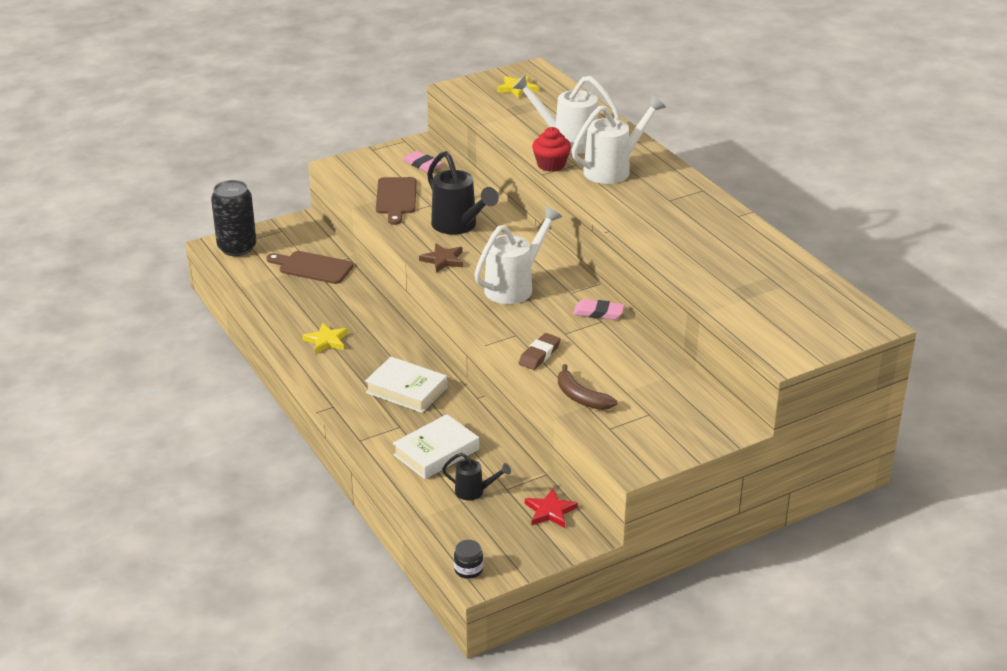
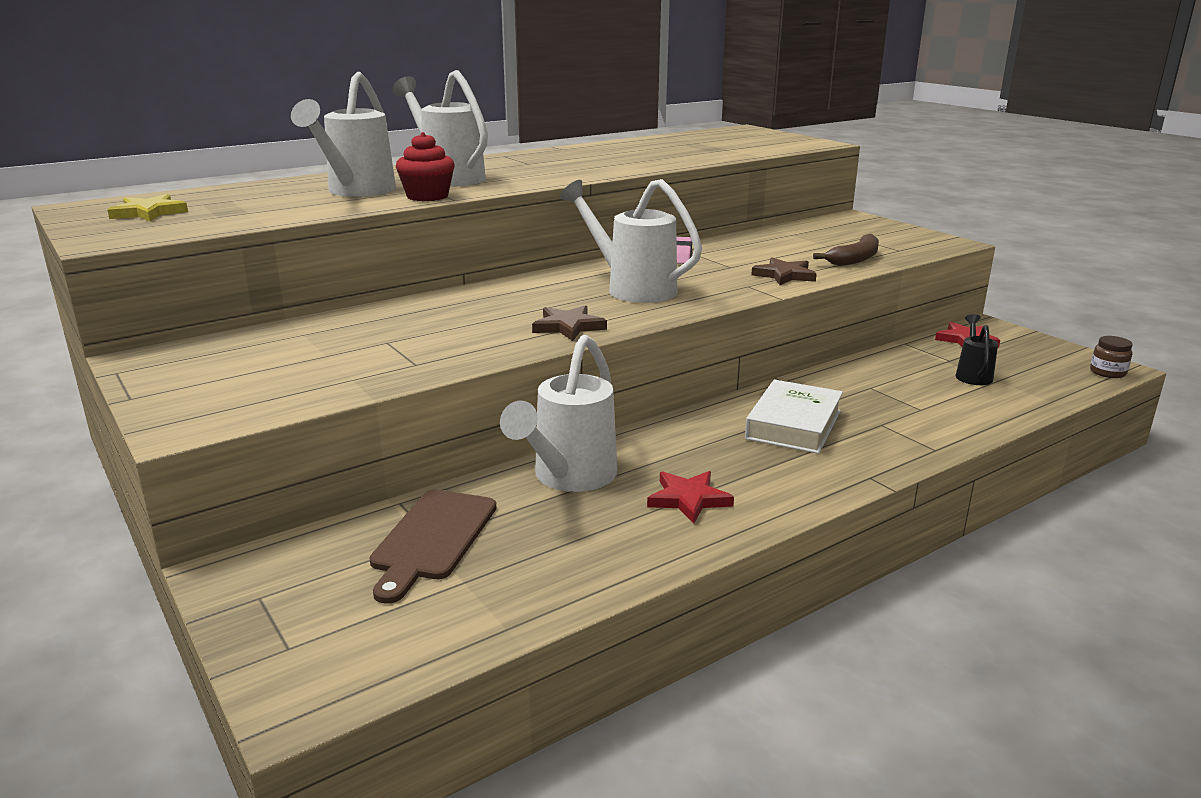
camera: 95 degrees left, 10 degrees down
black can [211,180,256,256] -> none
yellow star [302,323,348,354] -> red star [647,471,734,524]
brown cutting board [376,177,417,225] -> none
white book [393,414,479,479] -> none
pink eraser [403,151,442,172] -> none
black watering can [427,151,499,235] -> none
black jar [454,540,483,579] -> brown jar [1090,336,1133,378]
brown eraser [519,333,561,370] -> brown star [751,257,817,285]
none -> white watering can [500,335,617,492]

